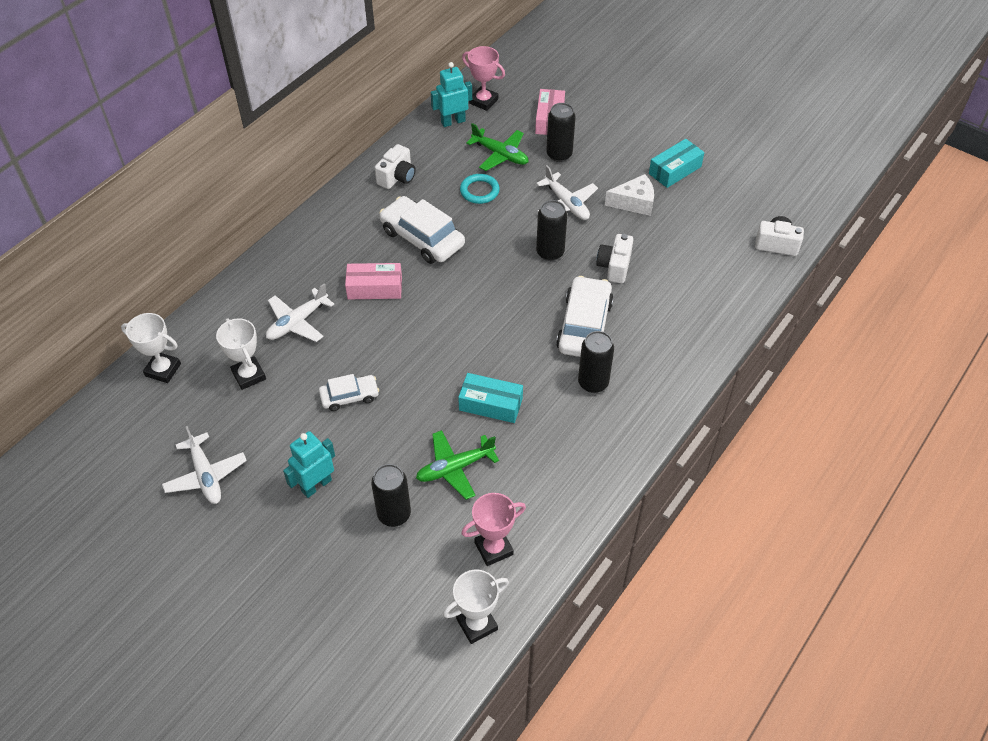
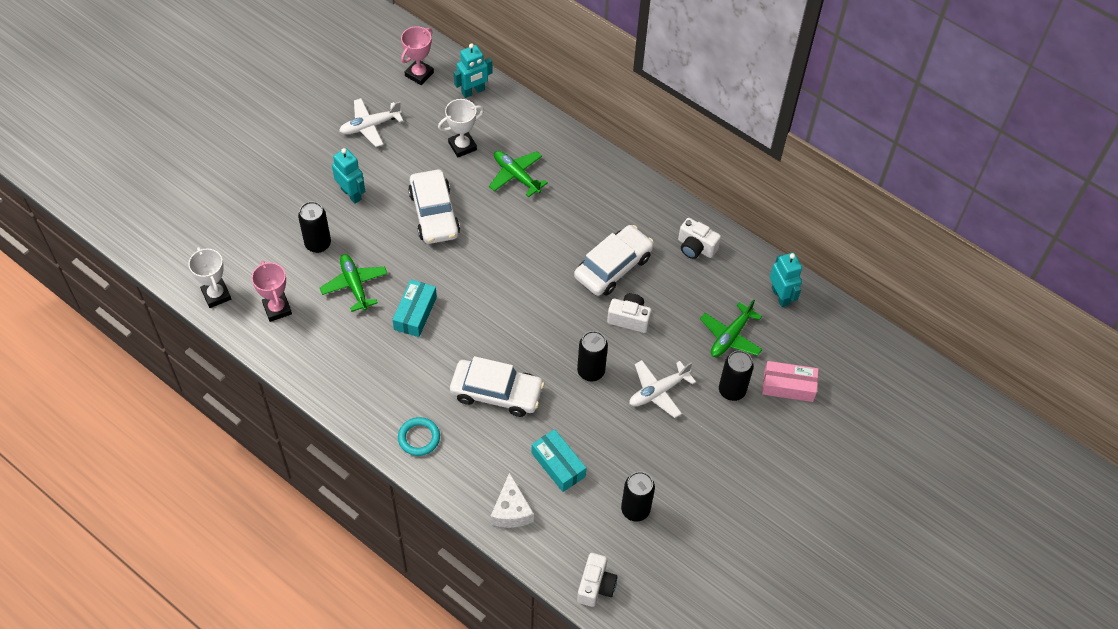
camera: 90 degrees right, 5 degrees up
white trophy [121,313,181,383] -> turquoise robot [454,43,493,98]
white plane [266,283,334,342] -> green plane [489,151,548,197]
white car [319,374,379,411] -> white car [408,169,460,244], size x1.74
pink box [345,263,402,299] -> none
turquoise ring [460,174,500,204] -> turquoise ring moved to [398,417,440,456]
pink trophy [462,46,505,111] -> pink trophy moved to [401,26,434,85]
black can [578,331,614,393] -> black can moved to [621,472,655,522]
white camera [596,234,633,283] -> white camera moved to [607,293,652,333]
white cheese [605,174,654,216] -> white cheese moved to [490,472,534,528]
turquoise box [649,139,704,188] -> turquoise box moved to [532,429,586,492]

